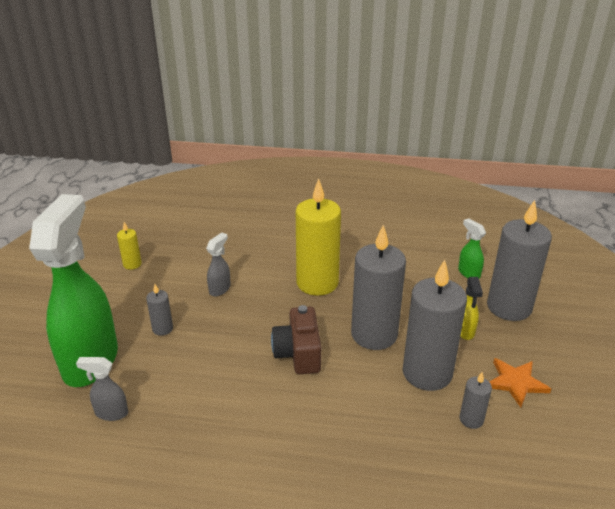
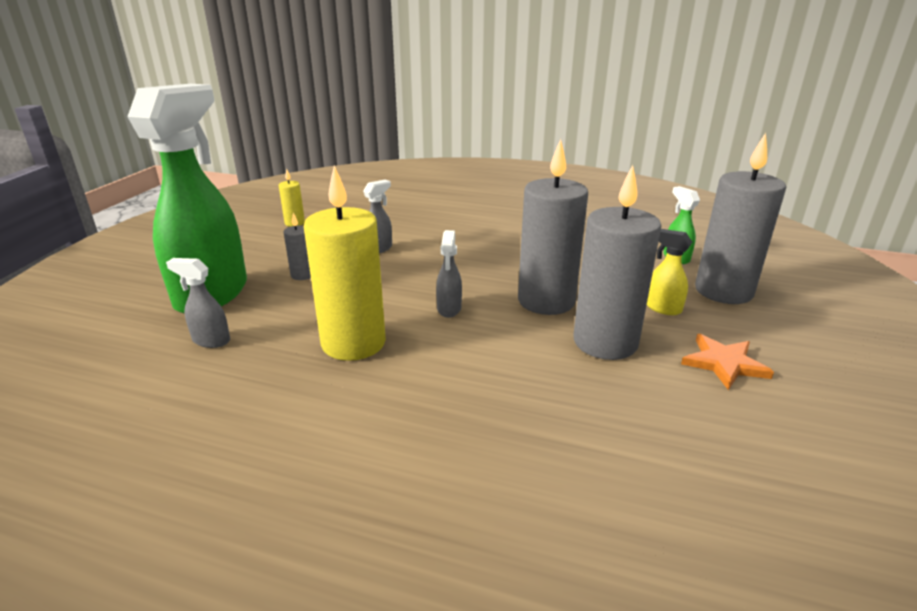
camera: 10 degrees right, 5 degrees down
brown camera [271,305,321,374] -> grey spray bottle [436,230,462,318]
yellow candle [296,179,341,296] -> yellow candle moved to [304,165,386,361]
yellow spray bottle [460,277,483,340] -> yellow spray bottle turned 120 degrees clockwise [647,229,692,315]
grey candle [460,372,492,429] -> none

